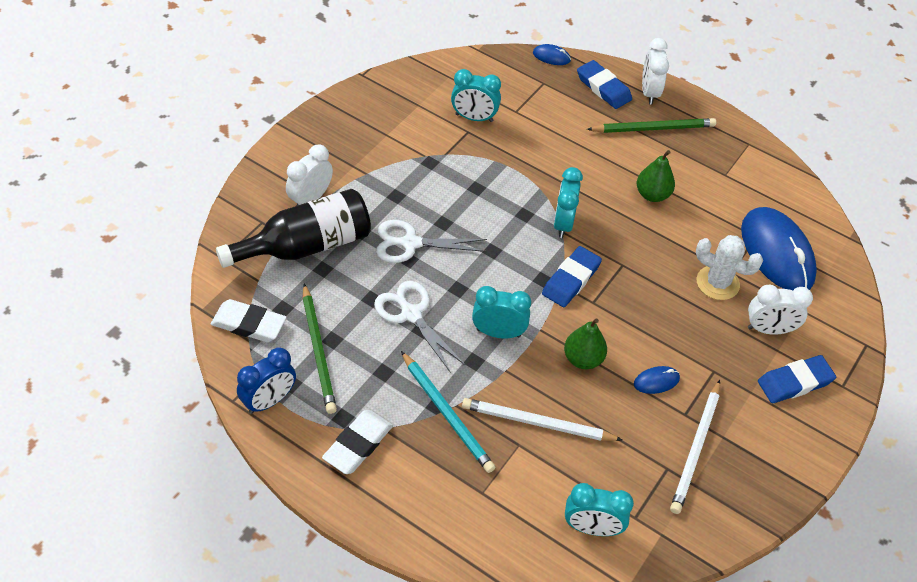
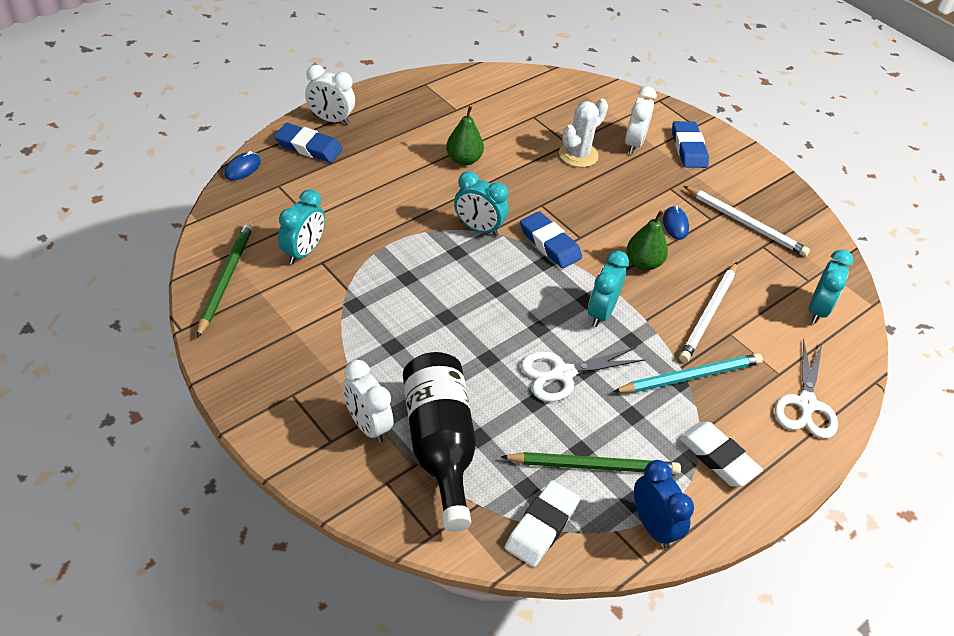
camera: 75 degrees left, 5 degrees down
white scissors [376,220,487,263] -> white scissors moved to [775,338,838,439]
blue eraser [577,60,632,109] -> blue eraser turned 45 degrees clockwise [274,123,343,163]
green pencil [587,118,716,133] -> green pencil moved to [197,222,253,338]
blue mouse [741,207,817,290] -> none

